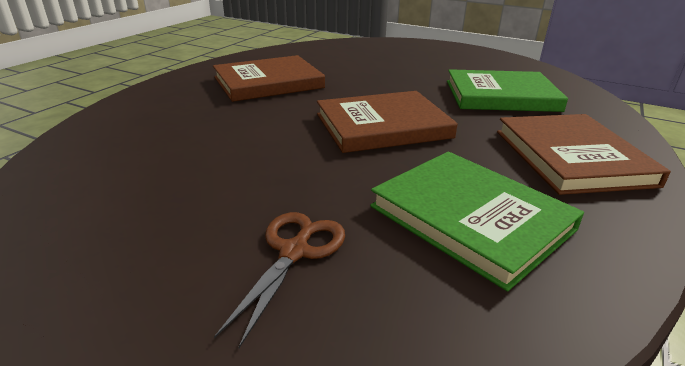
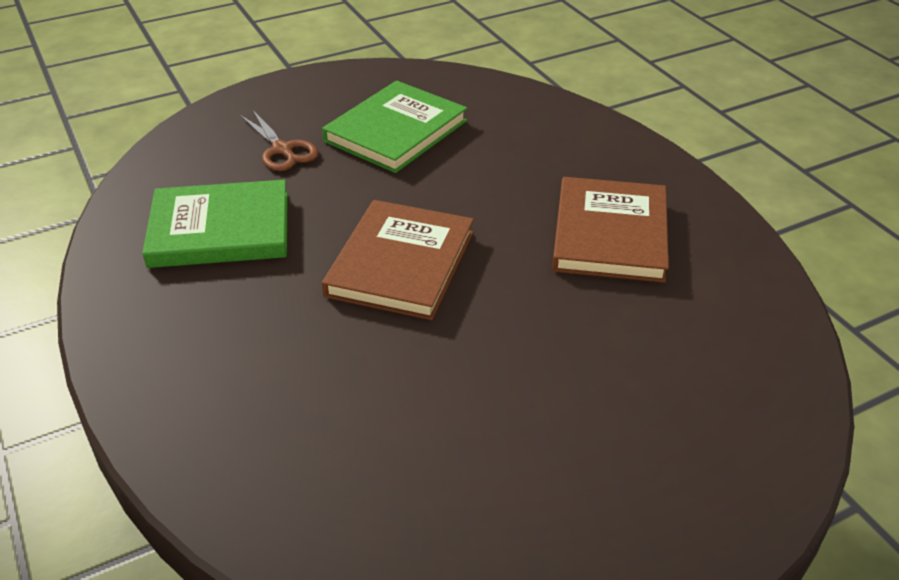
camera: 125 degrees right, 10 degrees up
green book [447,69,568,112] -> green book moved to [322,81,467,173]
brown book [497,114,671,195] -> none

